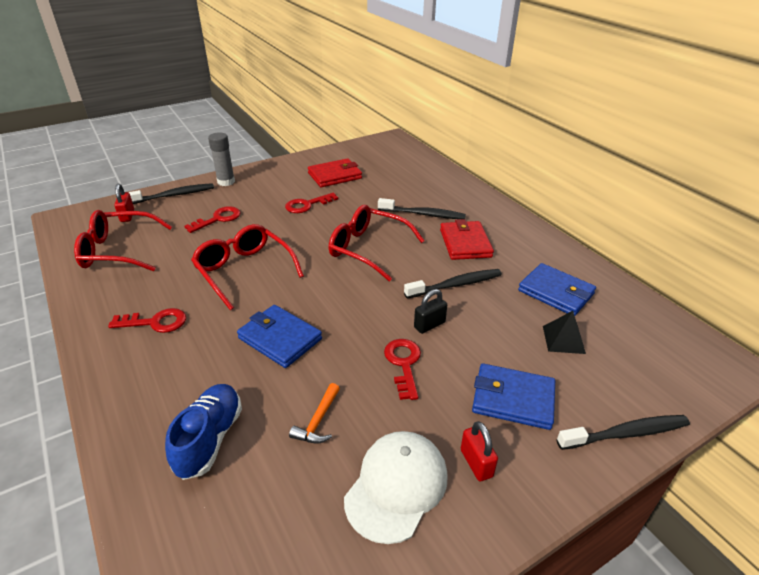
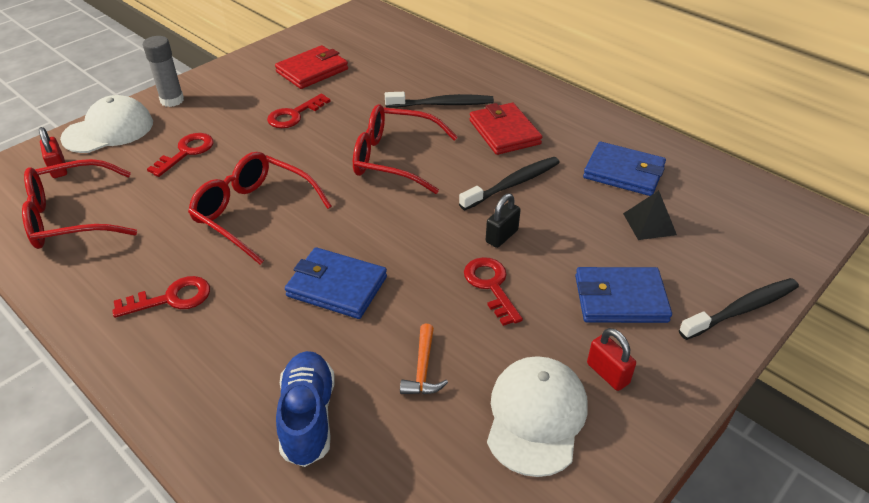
camera: 15 degrees left, 5 degrees up
black toothbrush [128,183,214,204] -> white cap [60,95,153,153]

